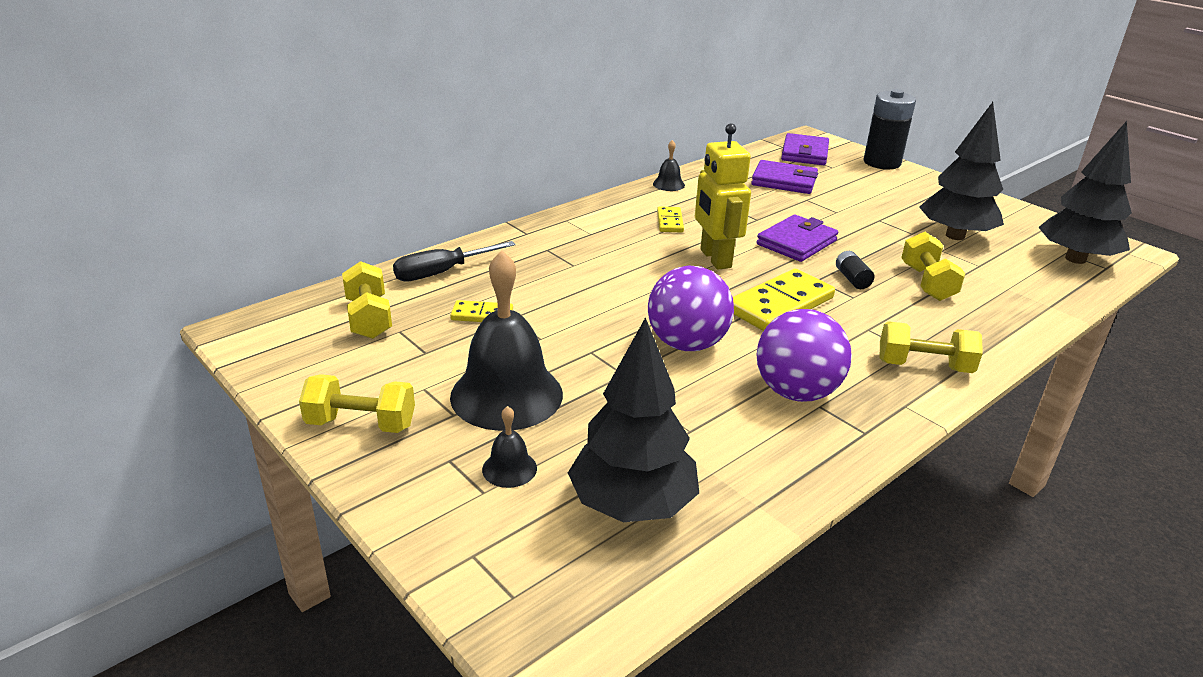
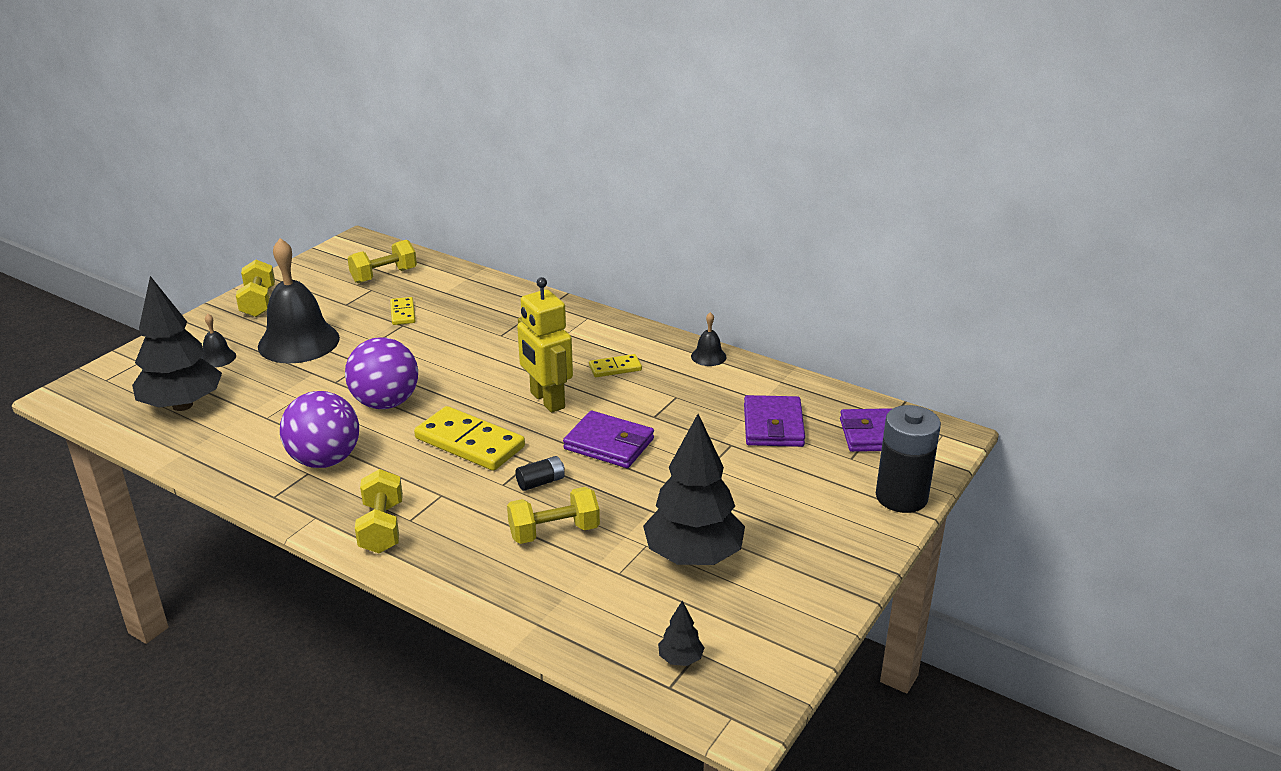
camera: 75 degrees right, 0 degrees up
black screwdriver [393,241,516,282] -> none
yellow robot [695,123,751,270] -> yellow robot turned 90 degrees counterclockwise [517,277,573,413]
black tree [1038,121,1132,264] -> black tree [658,601,704,666], size x0.41

